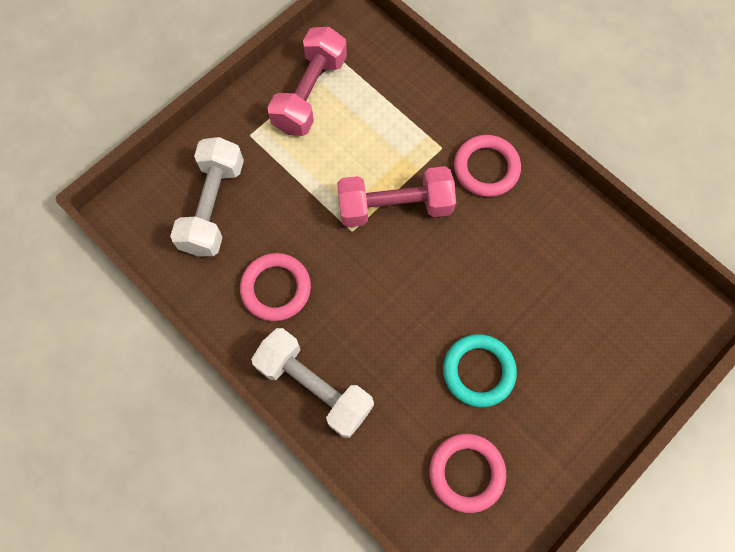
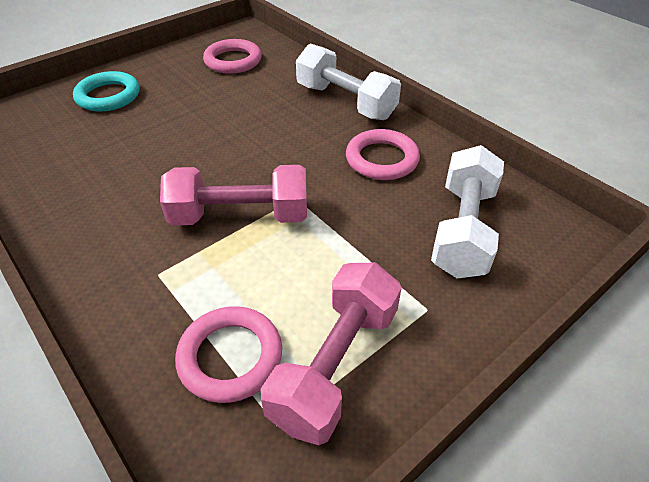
camera: 175 degrees left, 25 degrees down
turquoise ring [443,334,517,407] -> turquoise ring moved to [73,71,140,112]
pink ring [454,135,521,197] -> pink ring moved to [175,306,282,403]

